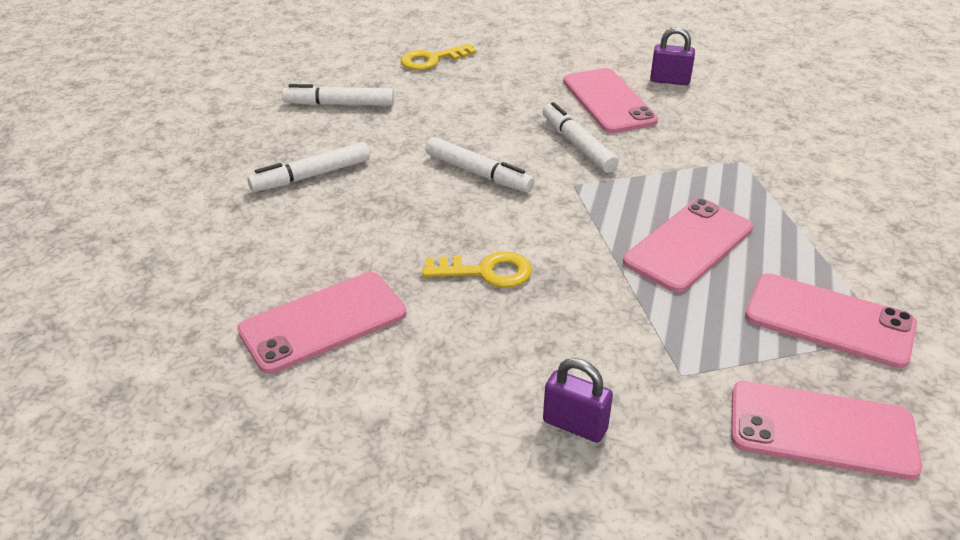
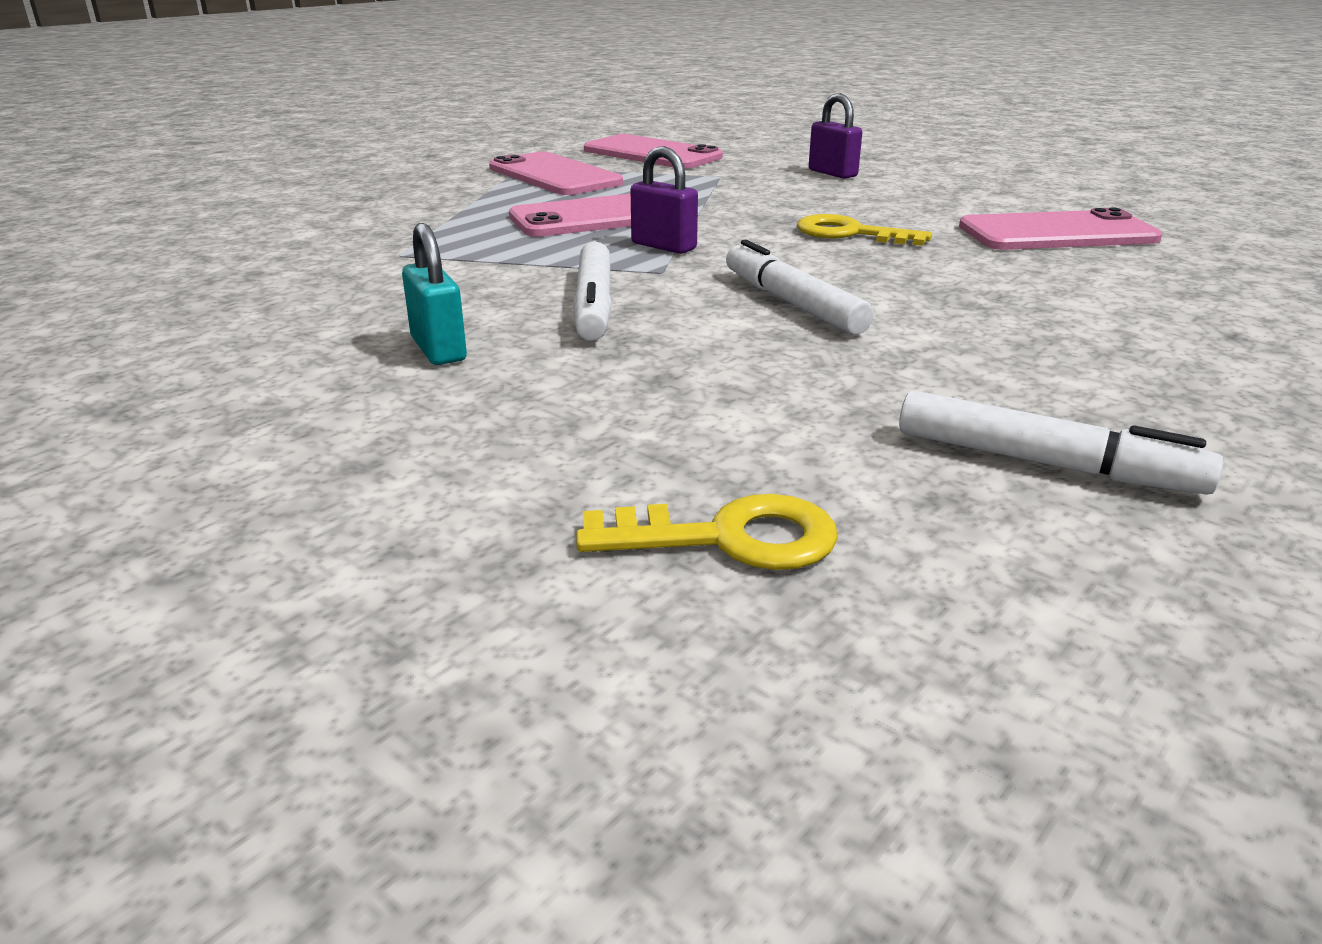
camera: 155 degrees left, 10 degrees down
white marker [247,142,370,192] -> none
pink phone [563,68,658,133] -> turquoise padlock [402,223,467,365]
purple padlock [650,27,695,85] -> purple padlock moved to [631,146,698,254]

